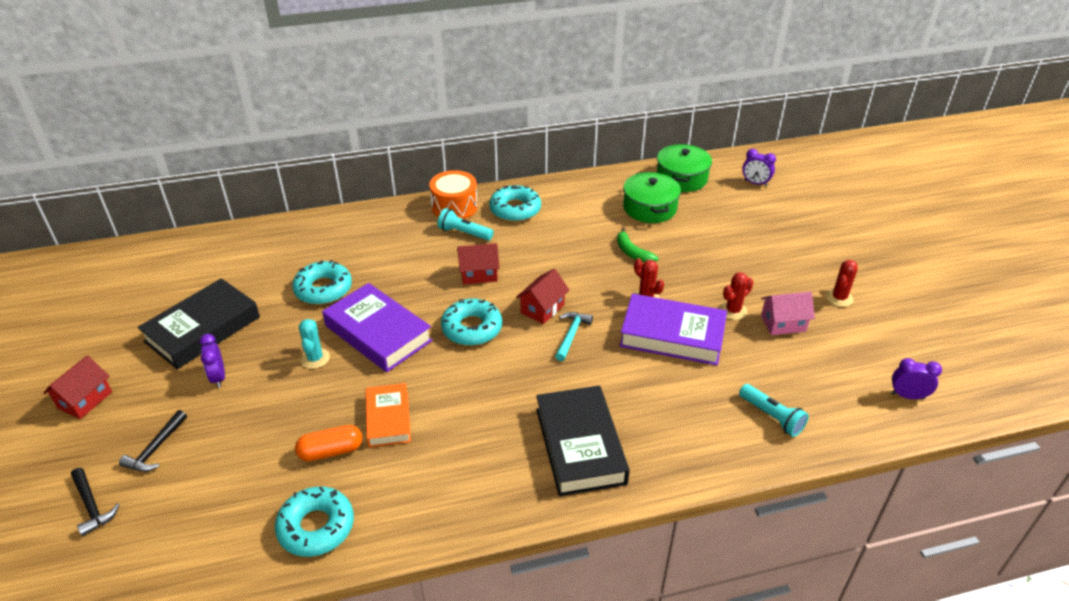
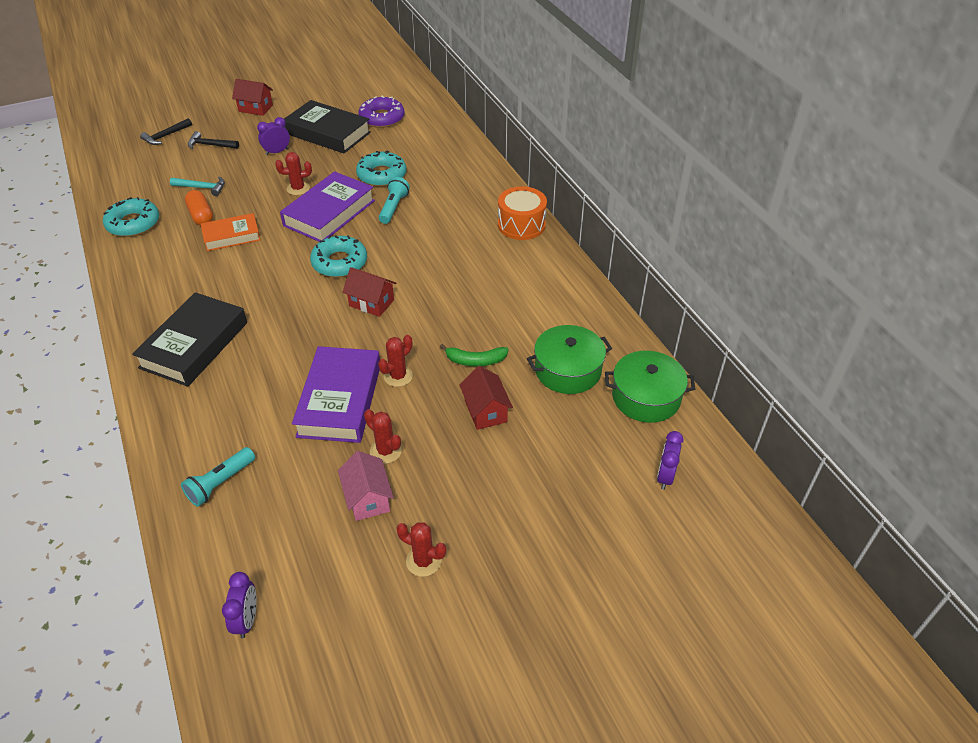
camera: 80 degrees right, 5 degrees up
turquoise cactus [299,319,330,369] -> red cactus [275,152,312,195]
turquoise flashlight [438,208,494,241] -> turquoise flashlight moved to [379,177,410,224]
red house [457,243,500,285] -> red house moved to [459,366,513,430]
turquoise donut [489,185,541,222] -> none
black book [536,385,630,496] -> black book turned 45 degrees counterclockwise [132,292,247,387]
turquoise hammer [555,312,593,361] -> turquoise hammer moved to [170,176,225,196]
green banana [617,227,659,263] -> green banana turned 135 degrees counterclockwise [440,344,509,366]
none -> purple donut [358,96,405,128]

